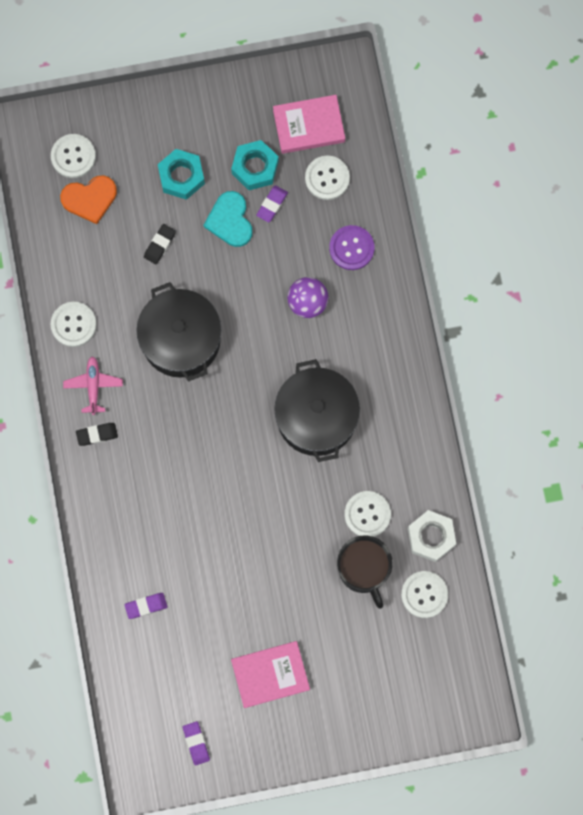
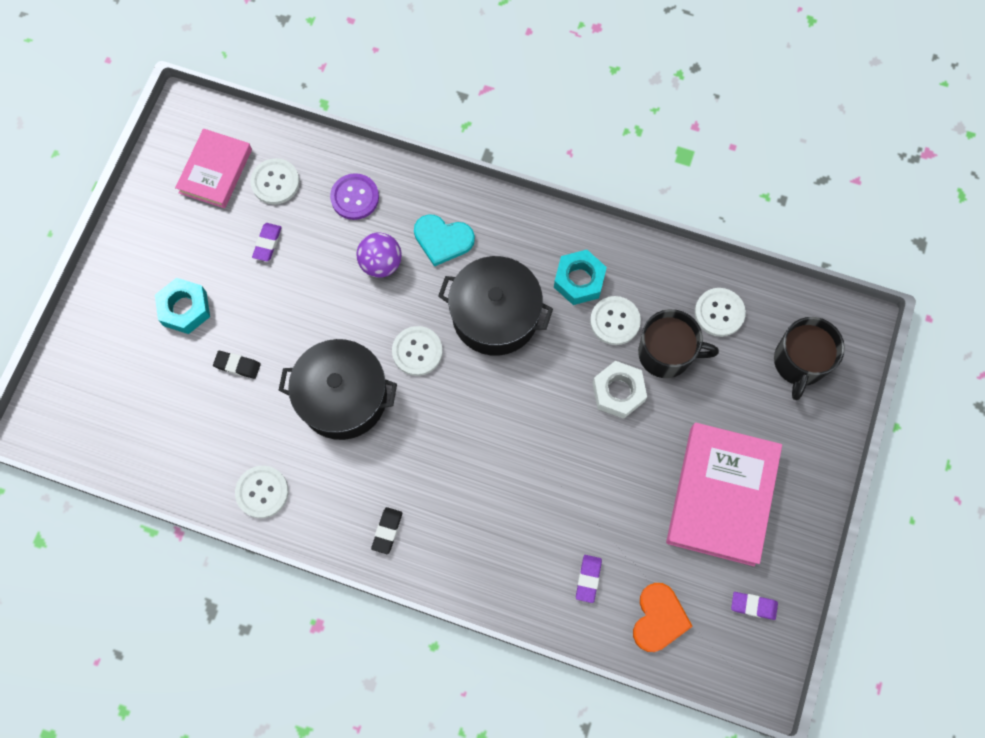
camera: 60 degrees left, 5 degrees down
white button [51,134,96,178] -> white button moved to [392,326,443,376]
orange heart [60,175,117,224] -> orange heart moved to [633,583,693,652]
pink plane [63,356,123,415] -> none
black eraser [144,224,176,264] -> black eraser turned 45 degrees counterclockwise [213,351,261,379]
turquoise heart [203,191,252,247] -> turquoise heart moved to [414,214,475,266]
turquoise nut [231,140,279,190] -> turquoise nut moved to [554,250,607,305]
pink book [231,641,310,708] -> pink book [666,423,782,566], size x1.61
purple eraser [256,185,288,222] -> purple eraser turned 45 degrees clockwise [252,223,282,261]
white nut [408,510,456,562] -> white nut moved to [593,361,647,419]
none -> black mug [774,317,845,400]

